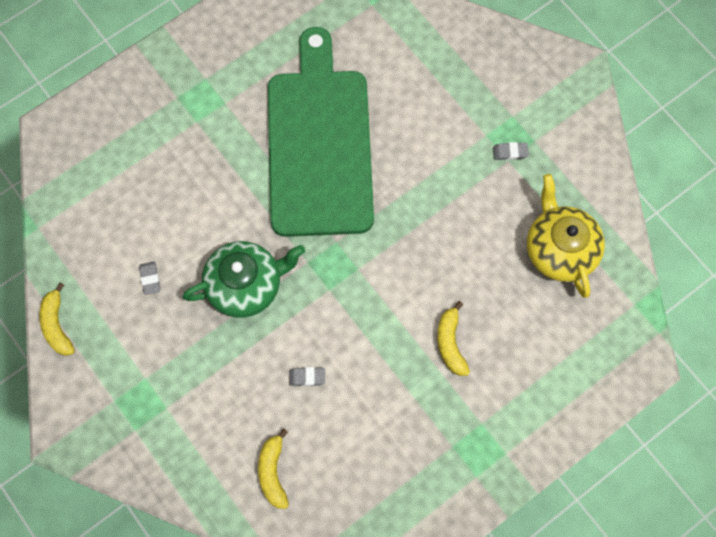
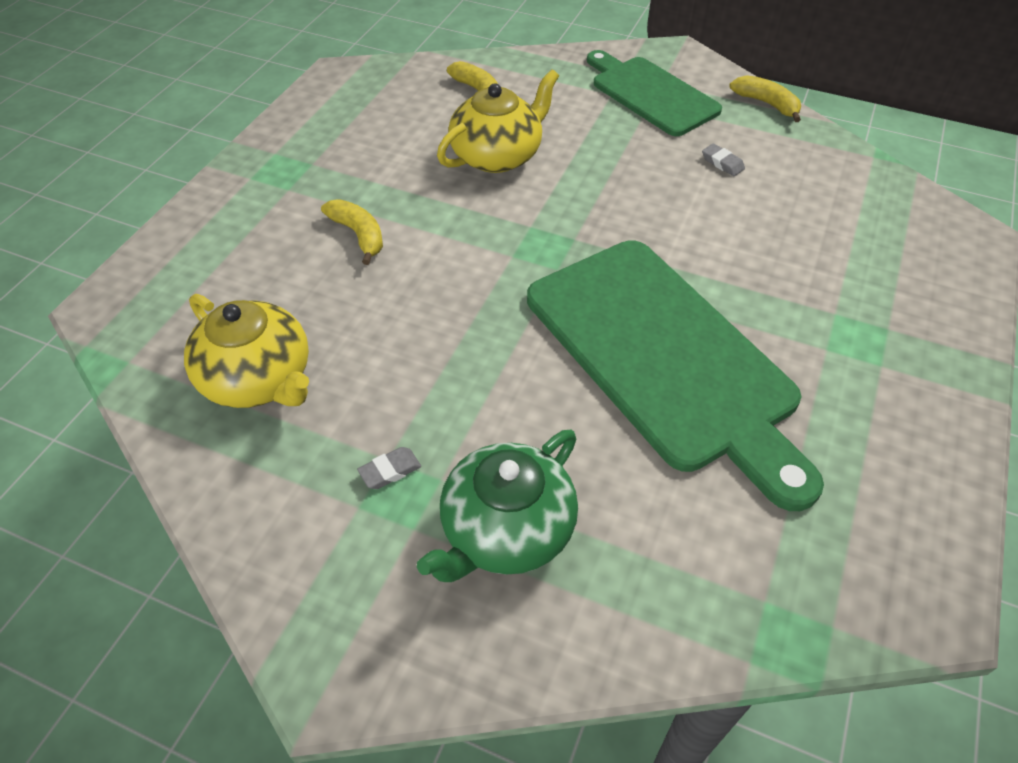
camera: 150 degrees right, 20 degrees down
green teapot [183,241,305,318] -> green teapot moved to [417,430,578,582]
grey eraser [289,367,325,386] -> yellow teapot [437,69,559,173]
none -> green cutting board [587,50,722,136]

